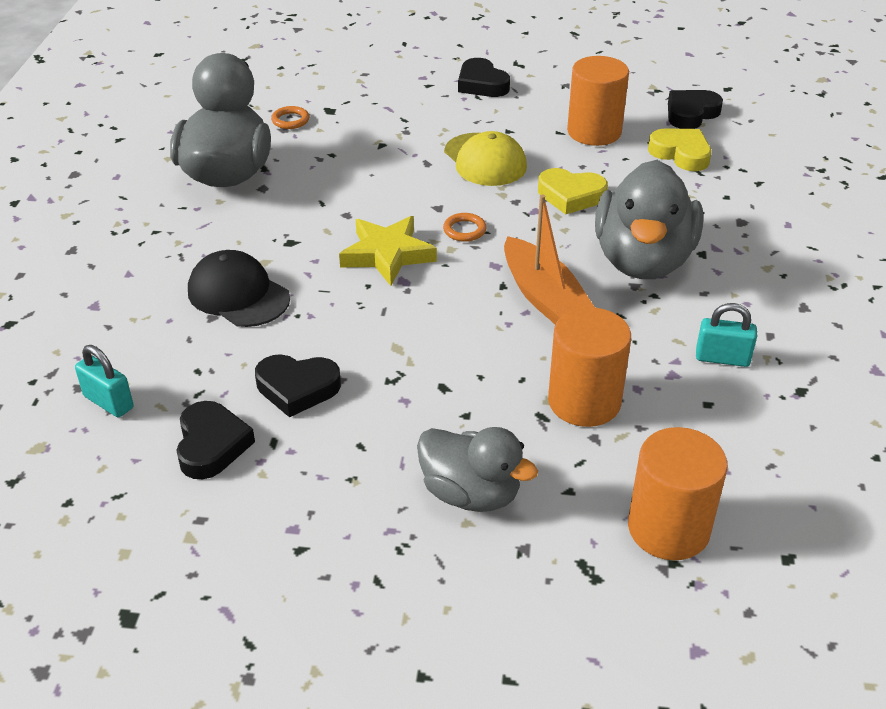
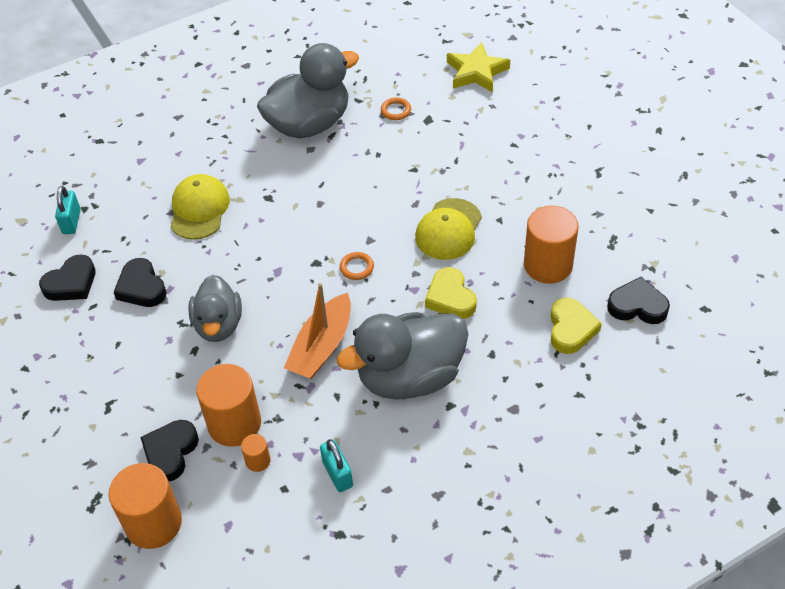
camera: 55 degrees right, 10 degrees up
black cap [188,250,290,327] -> yellow cap [171,174,230,240]
yellow star [339,216,437,286] -> yellow star moved to [447,42,510,93]
grey duck [417,427,538,512] -> grey duck moved to [188,275,242,342]
black heart [458,58,510,97] -> black heart moved to [140,420,199,481]
none -> orange cylinder [241,434,271,472]

